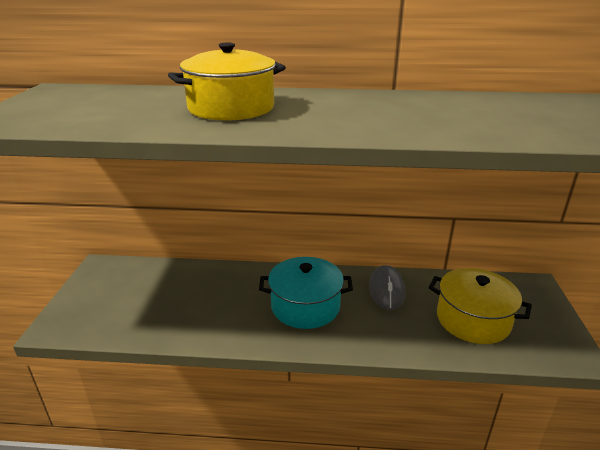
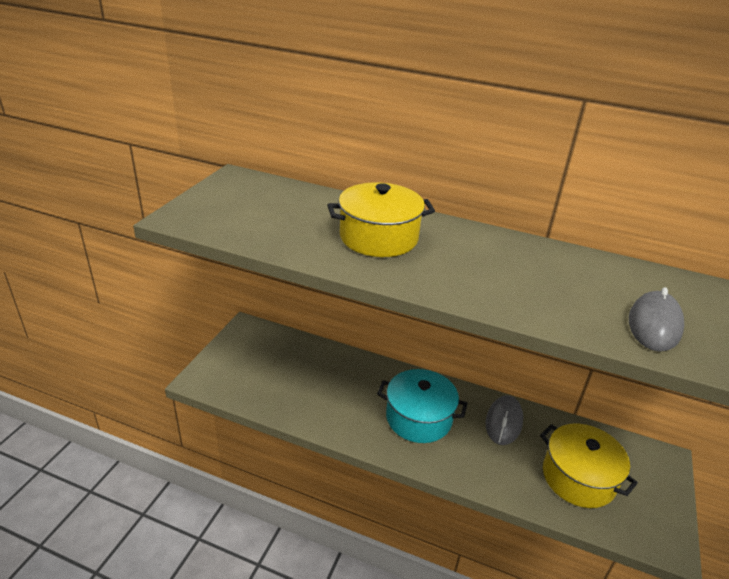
camera: 15 degrees right, 5 degrees up
none -> grey mouse [629,287,684,352]

